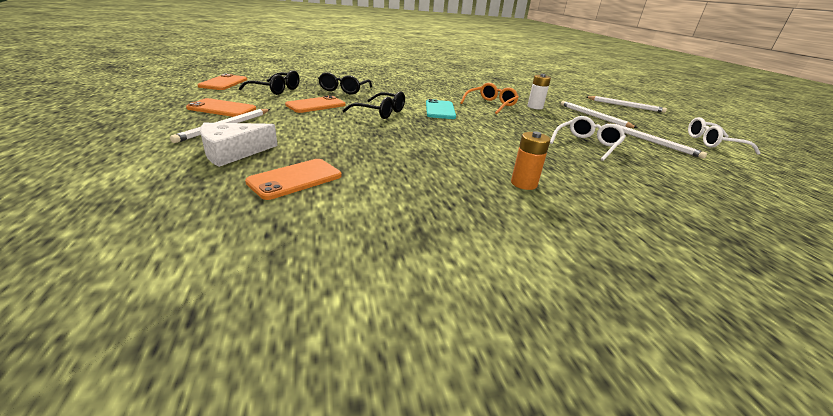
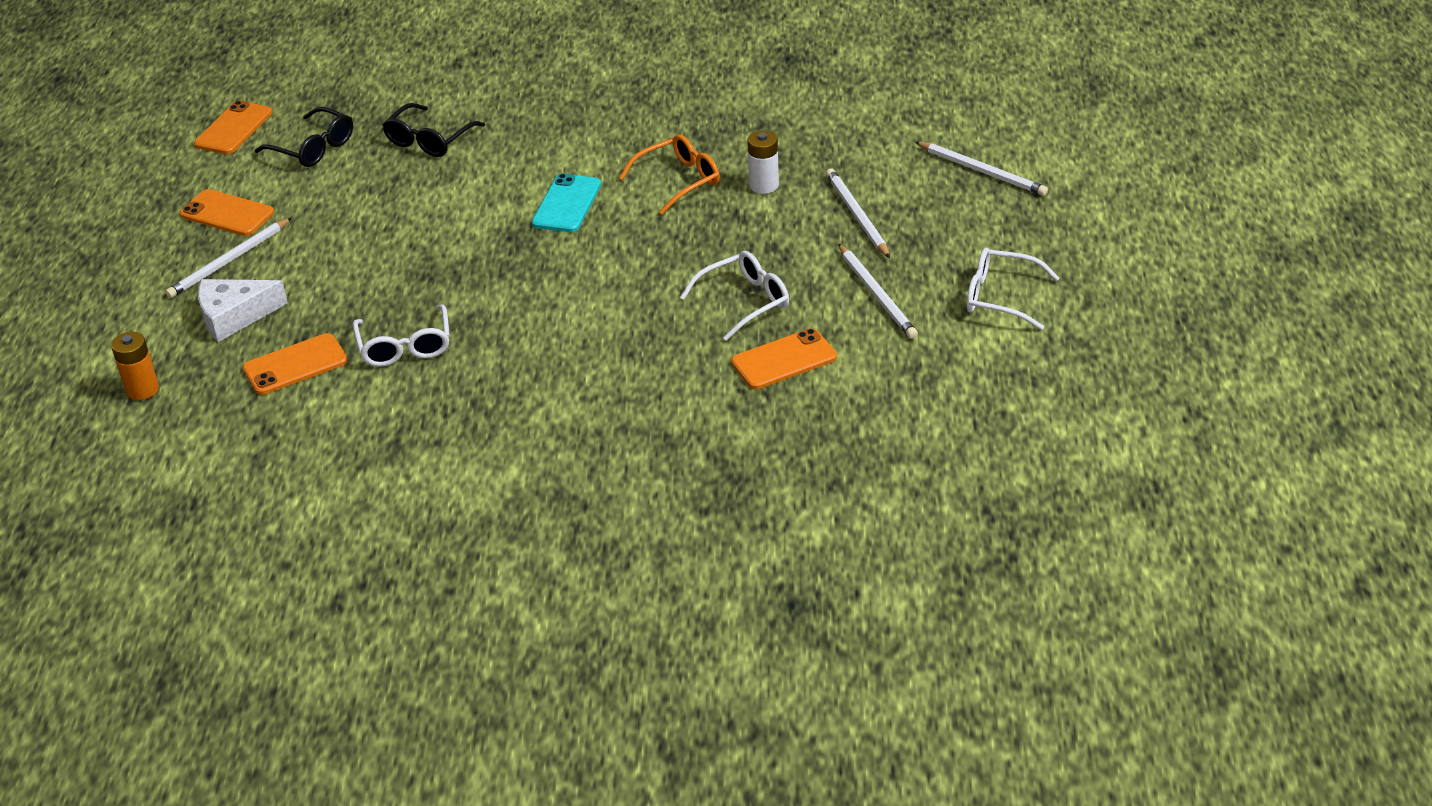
camera: 20 degrees right, 10 degrees up
orange phone [285,95,346,113] -> orange phone moved to [731,328,837,389]
black glasses [342,91,405,119] -> none
orange battery [511,131,551,190] -> orange battery moved to [111,332,159,400]
none -> white glasses [353,304,450,367]

